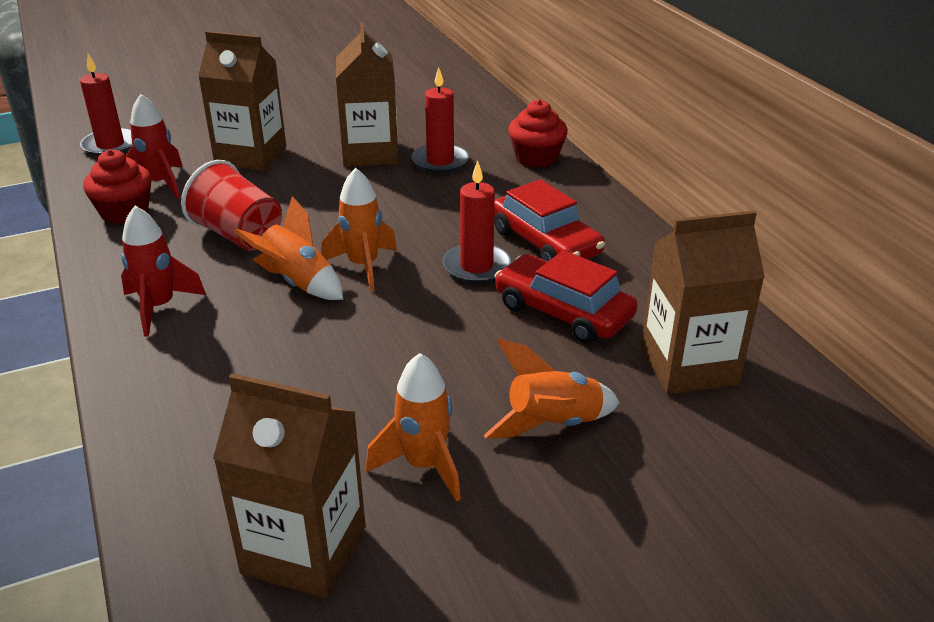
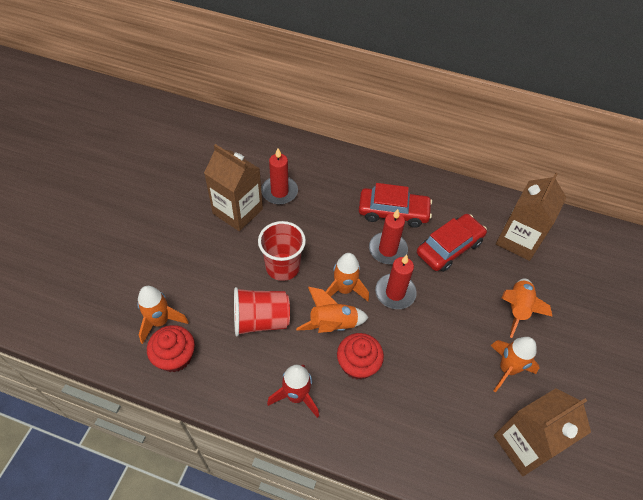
camera: 50 degrees left, 20 degrees up
red candle [80,54,132,156] -> red candle moved to [375,255,417,309]
red rocket [126,94,183,199] -> orange rocket [137,286,189,344]
brown carton [198,31,286,171] -> none
red car [495,250,637,343] -> red car turned 150 degrees clockwise [417,214,487,272]
red cupcake [508,99,568,168] -> red cupcake moved to [337,333,384,380]
none -> red cup [258,221,306,281]

